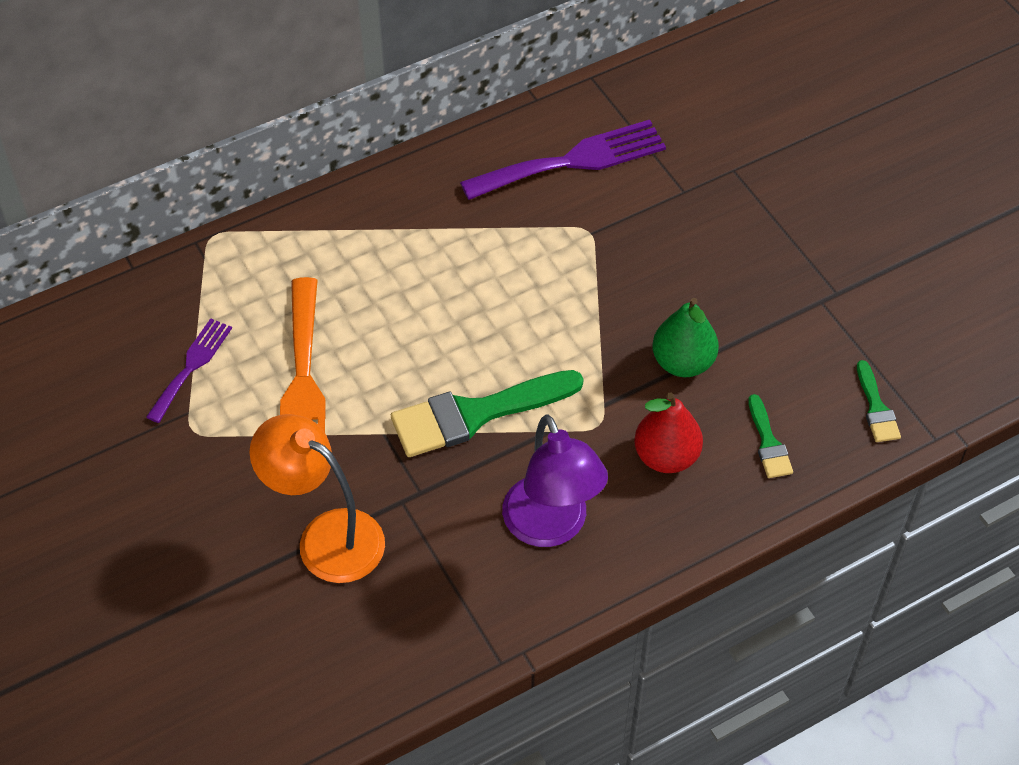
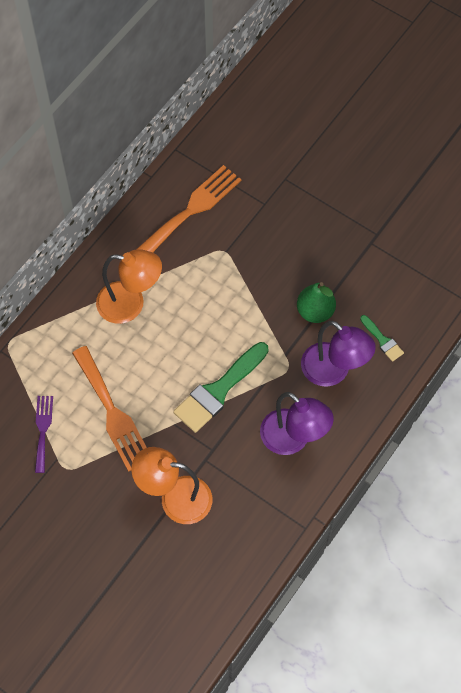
camera: 25 degrees left, 10 degrees up
purple fork [460,120,666,200] -> orange fork [137,165,241,252]
red pear [634,393,703,473] -> purple lamp [301,321,376,387]
green brush [857,360,901,442] -> none
none -> orange lamp [96,249,162,324]

